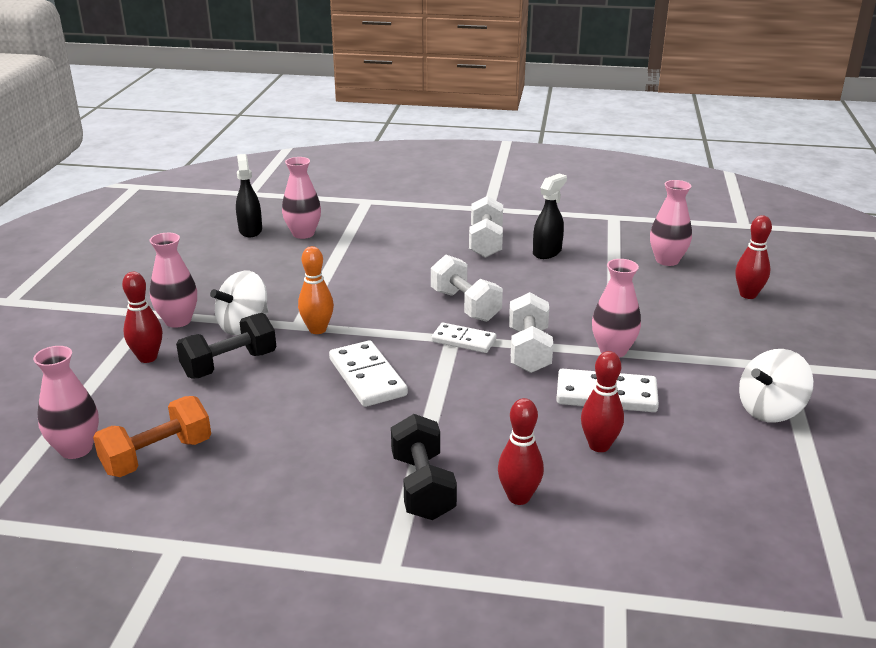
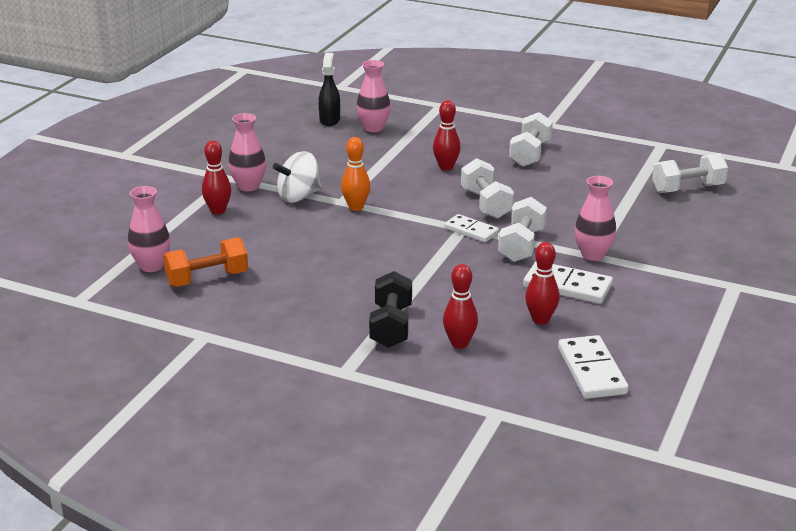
camera: 15 degrees right, 0 degrees up
black dumbbell [176,313,276,379] -> none
white domino [329,340,408,407] -> white domino moved to [558,335,629,399]
black spray bottle [533,173,567,259] -> none
pink vase [650,180,692,266] -> white dumbbell [652,153,728,193]
red bowling pin [735,215,772,299] -> red bowling pin moved to [433,100,461,171]
white spinning top [739,349,814,422] -> none

